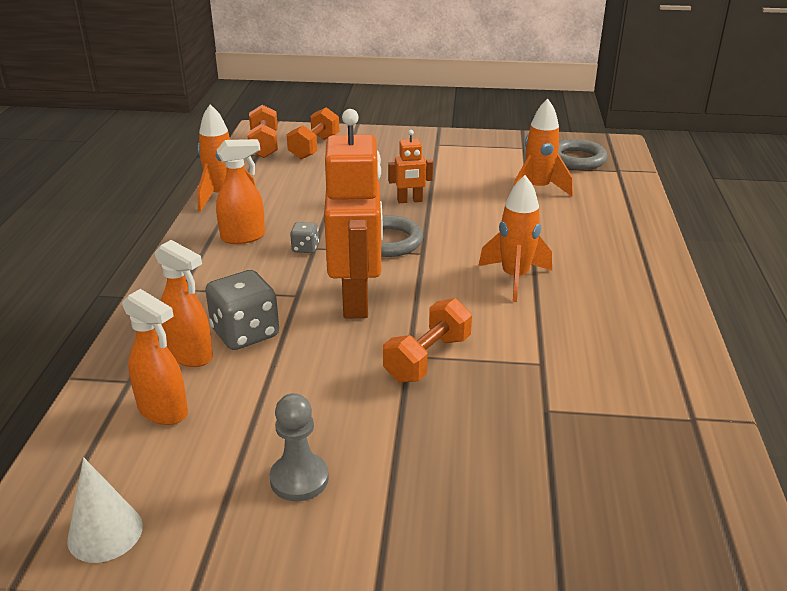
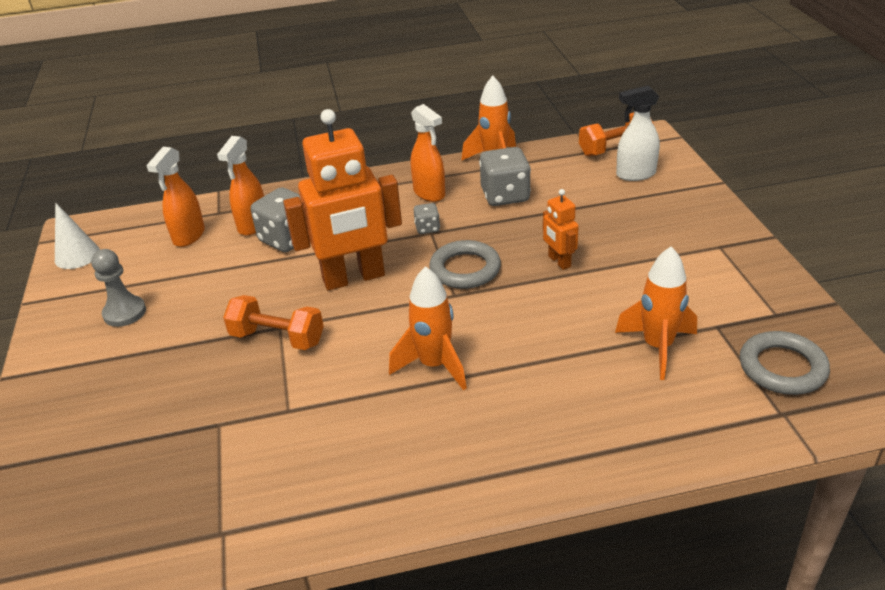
camera: 75 degrees right, 5 degrees up
orange dumbbell [287,107,339,159] -> white spray bottle [616,86,660,181]
none -> grey dice [479,147,531,206]

